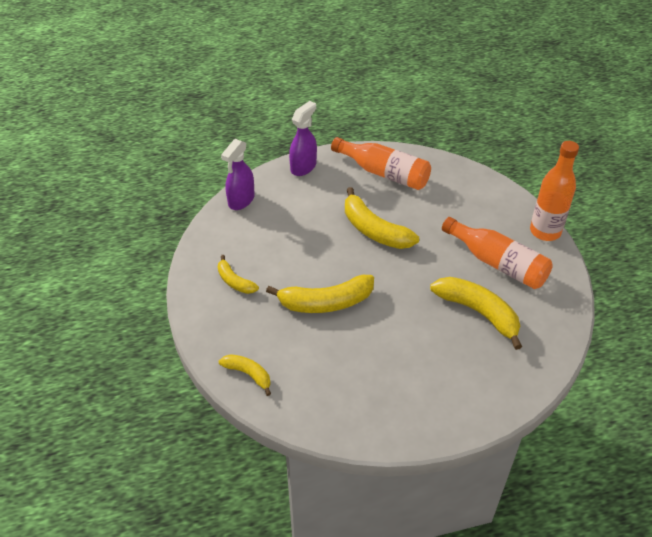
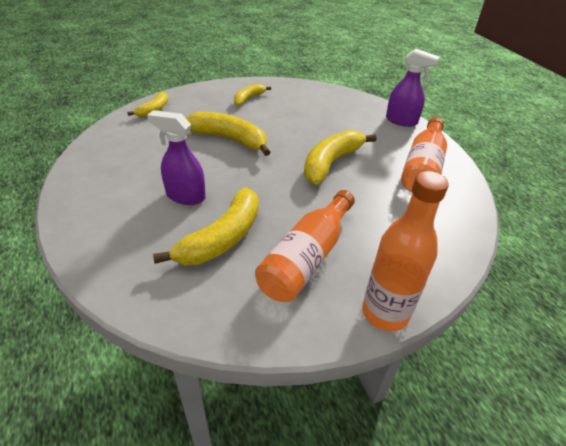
camera: 80 degrees right, 5 degrees down
purple spray bottle [221,139,255,210] -> purple spray bottle moved to [147,110,206,205]
yellow banana [266,275,374,313] -> yellow banana turned 135 degrees clockwise [186,111,270,156]

